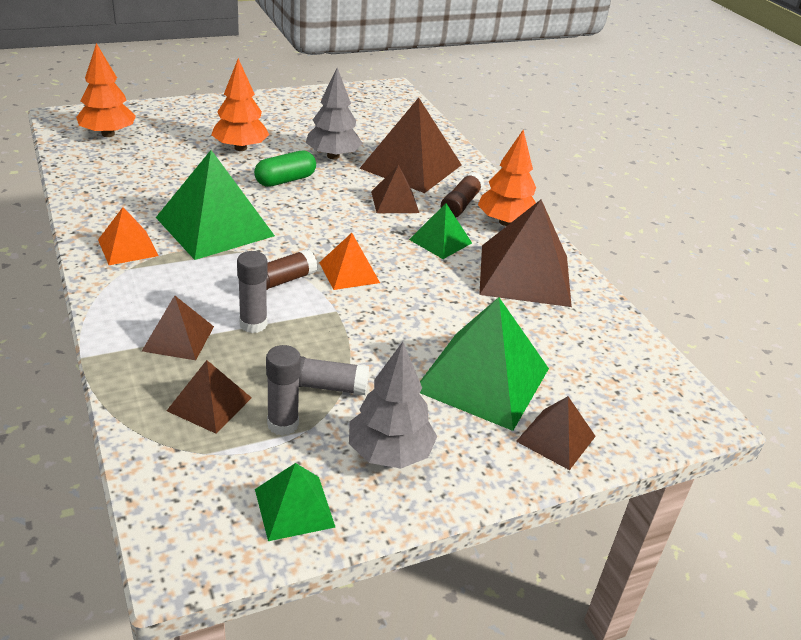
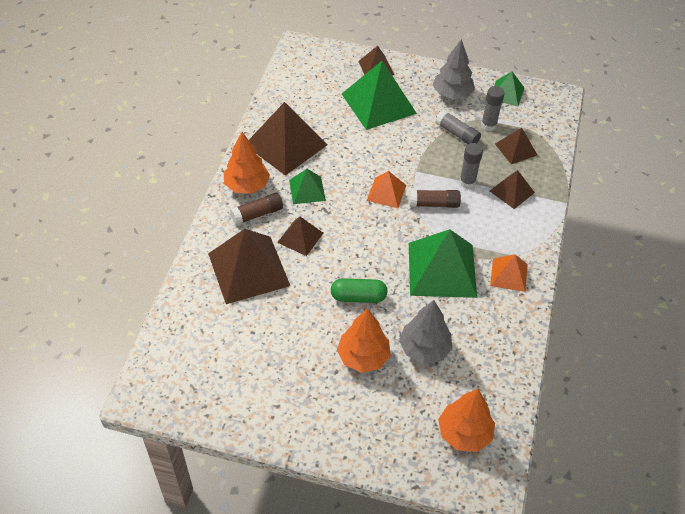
camera: 140 degrees left, 15 degrees up
grey tree [306,68,363,159] -> grey tree moved to [399,300,452,364]

